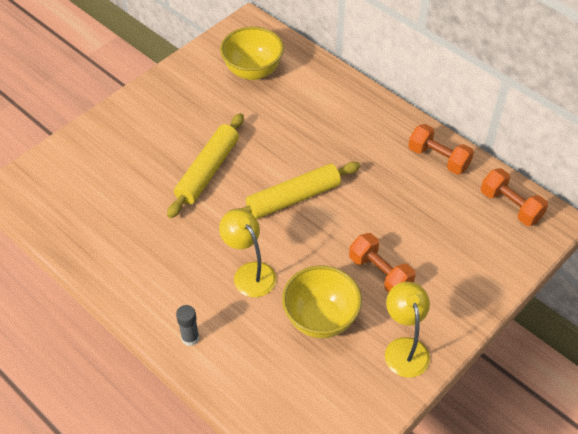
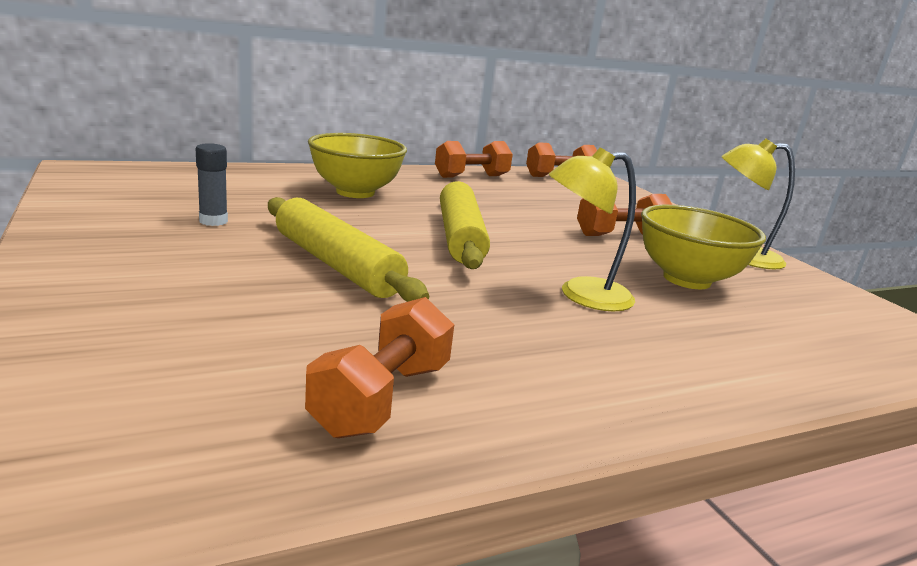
camera: 70 degrees left, 30 degrees down
grey glue stick [176,305,199,346] -> grey glue stick moved to [196,143,228,226]
yellow bowl [220,27,284,80] -> yellow bowl moved to [308,133,407,198]
none -> orange dumbbell [305,297,454,438]

